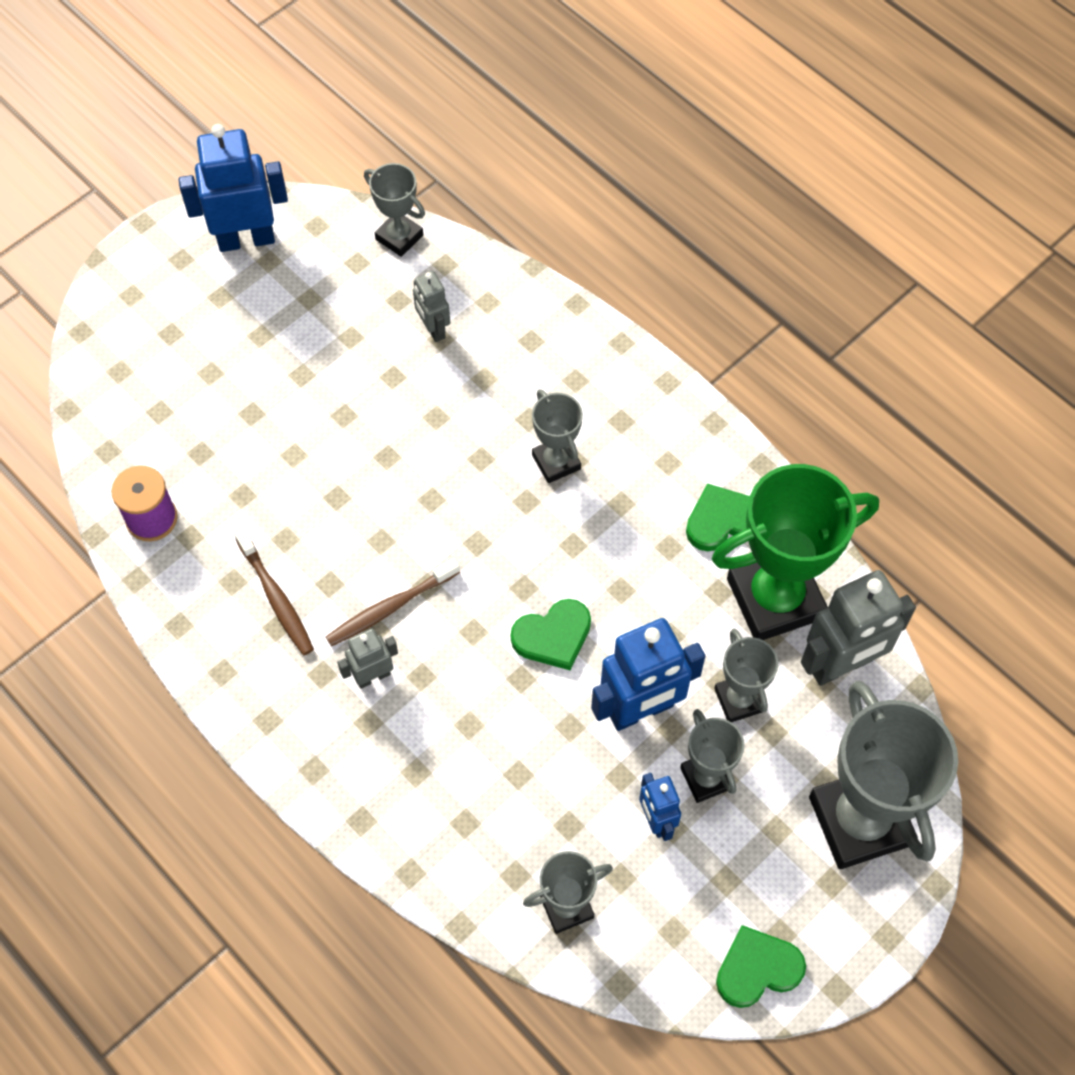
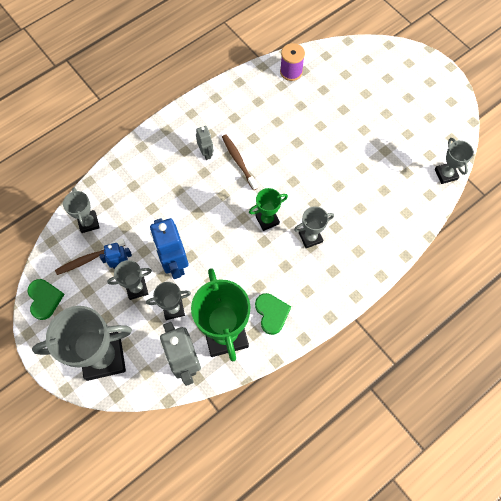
camera: 95 degrees right, 5 degrees up
blue robot [179,124,288,252] -> none
brown toothbrush [234,528,314,655] -> brown toothbrush moved to [55,238,125,275]
grey trophy [364,163,425,257] -> grey trophy turned 60 degrees counterclockwise [435,138,474,184]
grey robot [413,271,450,342] -> none
green heart [511,599,591,670] -> none
none -> green trophy [249,188,288,231]

